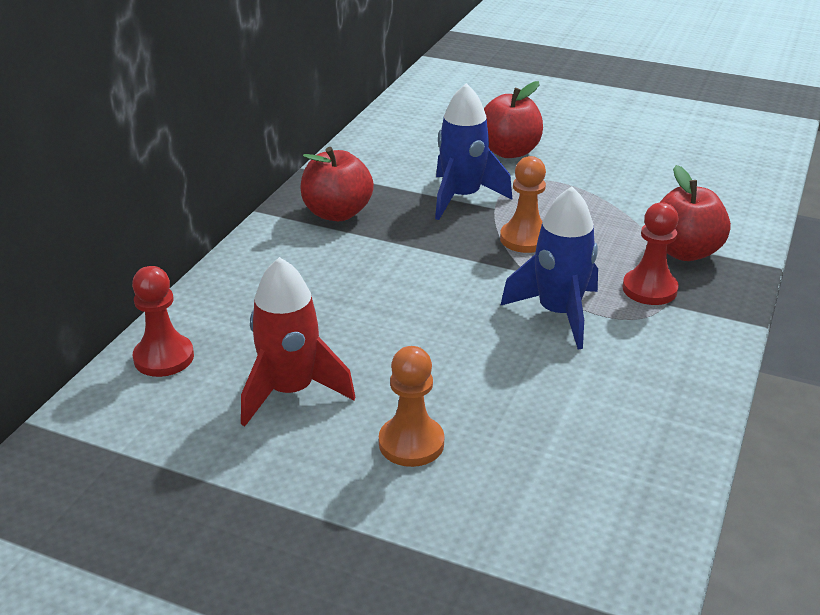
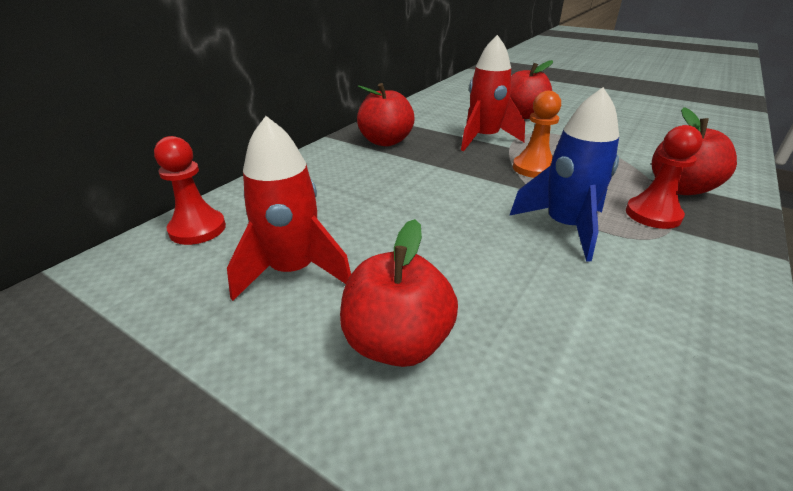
camera: 10 degrees right, 0 degrees up
orange pawn [379,346,444,467] -> red apple [340,219,458,367]
blue rocket [435,83,513,220] -> red rocket [461,35,525,151]

